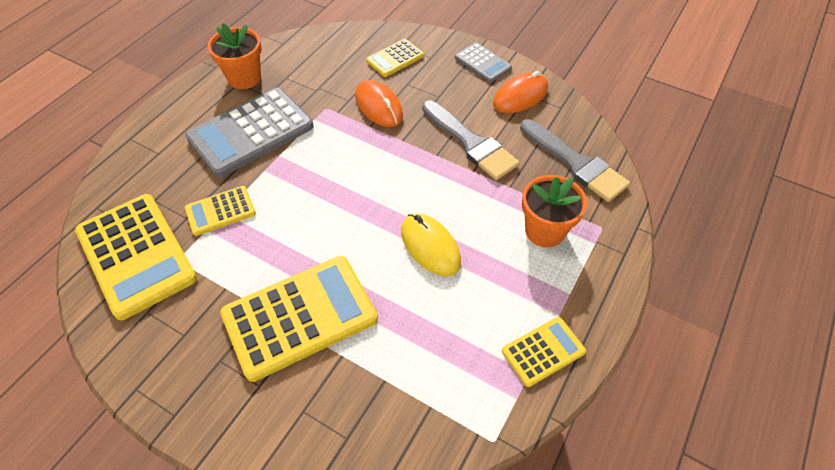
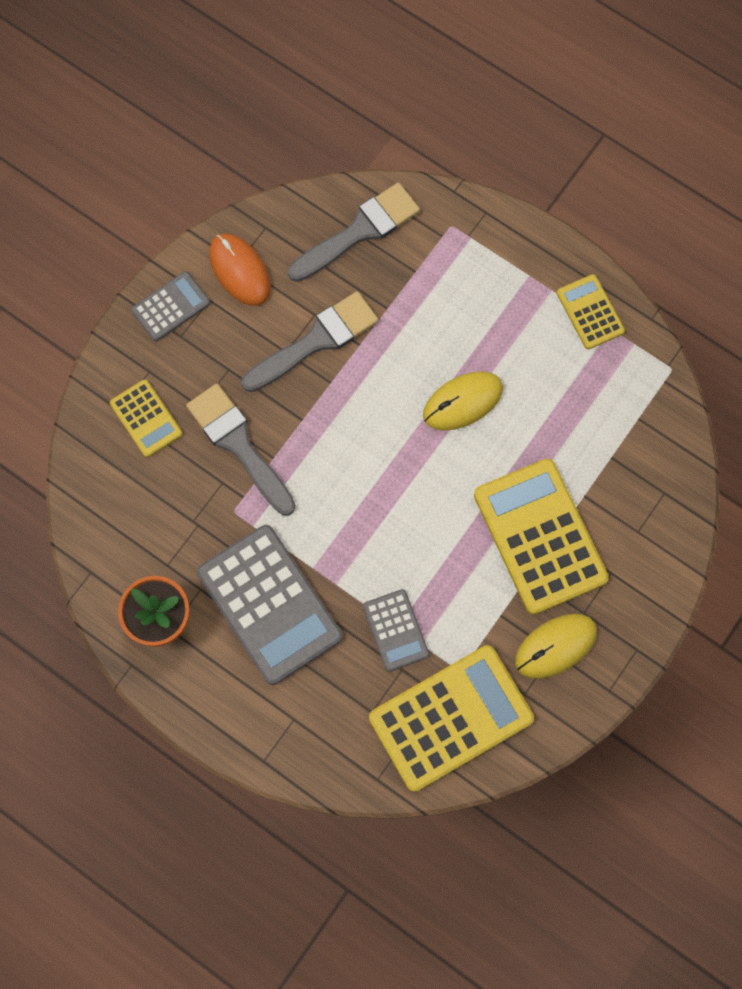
camera: 85 degrees left, 20 degrees up
yellow calculator [185,186,256,236] -> grey calculator [363,589,429,672]
orange mouse [355,80,403,127] -> grey brush [186,384,296,516]
orange flower pot [522,175,587,248] -> none
none -> yellow mouse [515,614,597,679]

